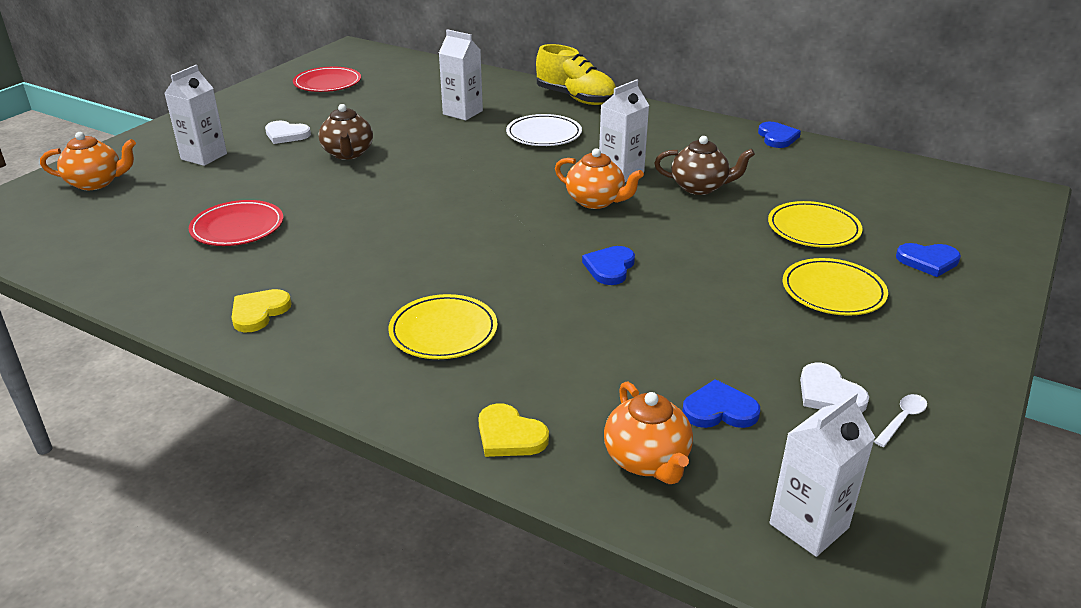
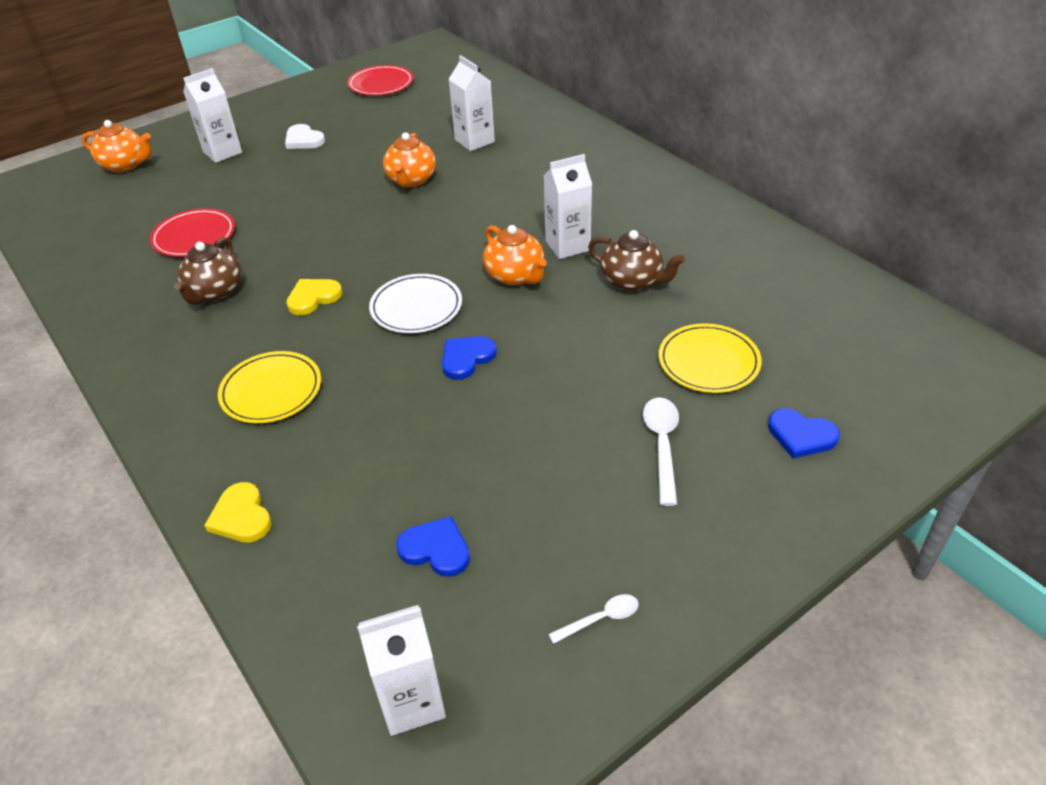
camera: 25 degrees right, 10 degrees up
yellow heart [231,289,292,332] -> yellow heart moved to [286,279,342,315]
brown teapot [318,104,373,160] -> brown teapot moved to [174,237,242,305]
white plate [506,114,582,146] -> white plate moved to [369,274,462,333]
yellow shoe [536,44,616,105] -> none
orange teapot [604,381,693,484] -> orange teapot moved to [383,132,436,187]
blue heart [758,122,801,148] -> none
yellow plate [783,258,888,316] -> white spoon [643,397,679,506]
white heart [800,363,869,413] -> none

